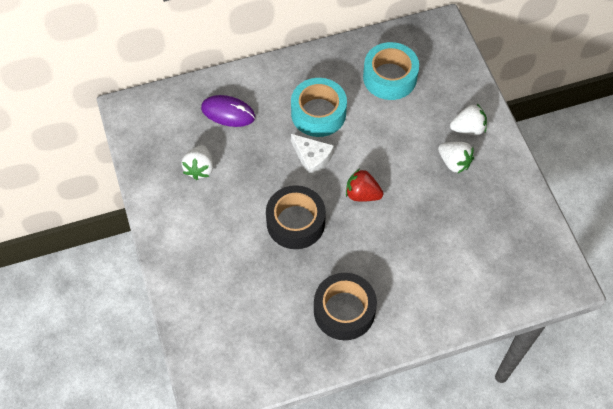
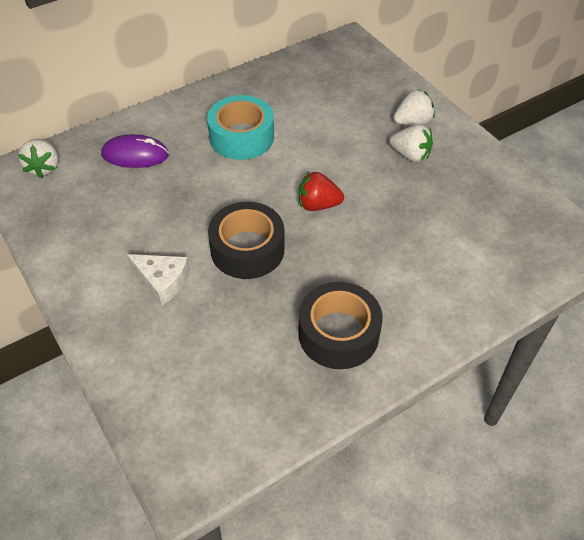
camera: 15 degrees left, 10 degrees down
white strawberry [181,145,213,180] -> white strawberry moved to [18,139,58,178]
white cheese [291,134,334,177] -> white cheese moved to [127,254,189,306]
turquoise tape [363,42,419,100] -> none

